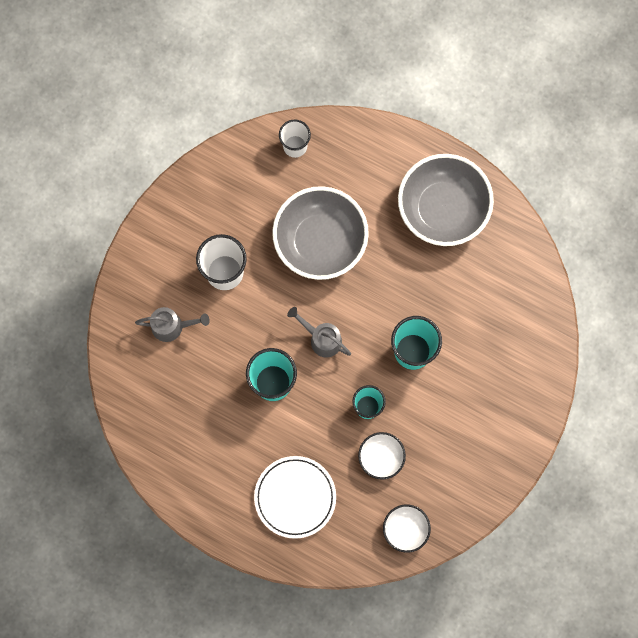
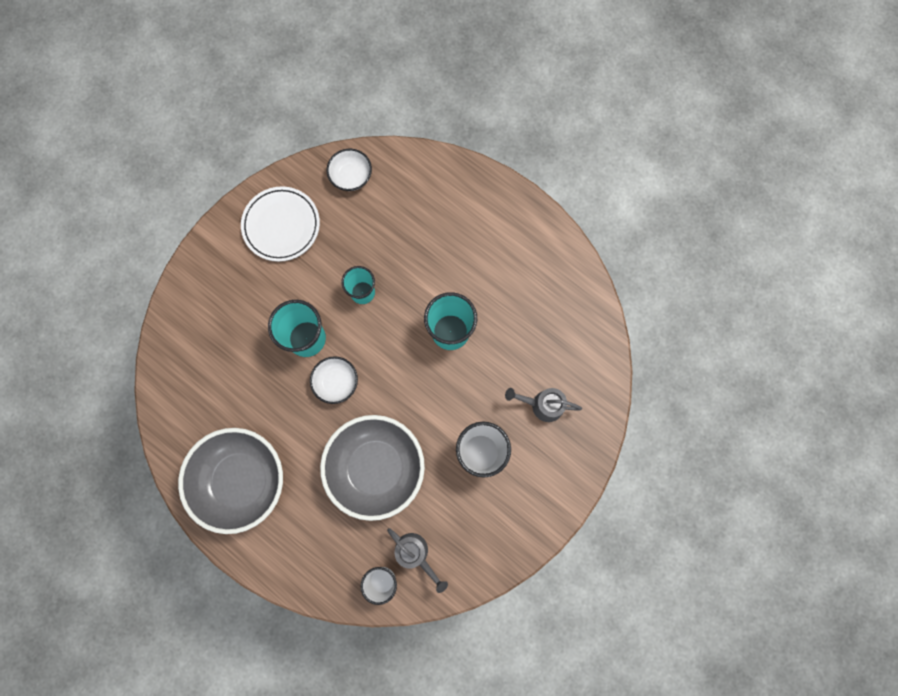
camera: 170 degrees left, 0 degrees up
white plate [254,456,336,539] -> white plate moved to [241,186,320,262]
grey watering can [287,307,351,358] -> grey watering can moved to [387,528,448,593]
white bowl [358,432,406,480] -> white bowl moved to [310,356,358,404]

